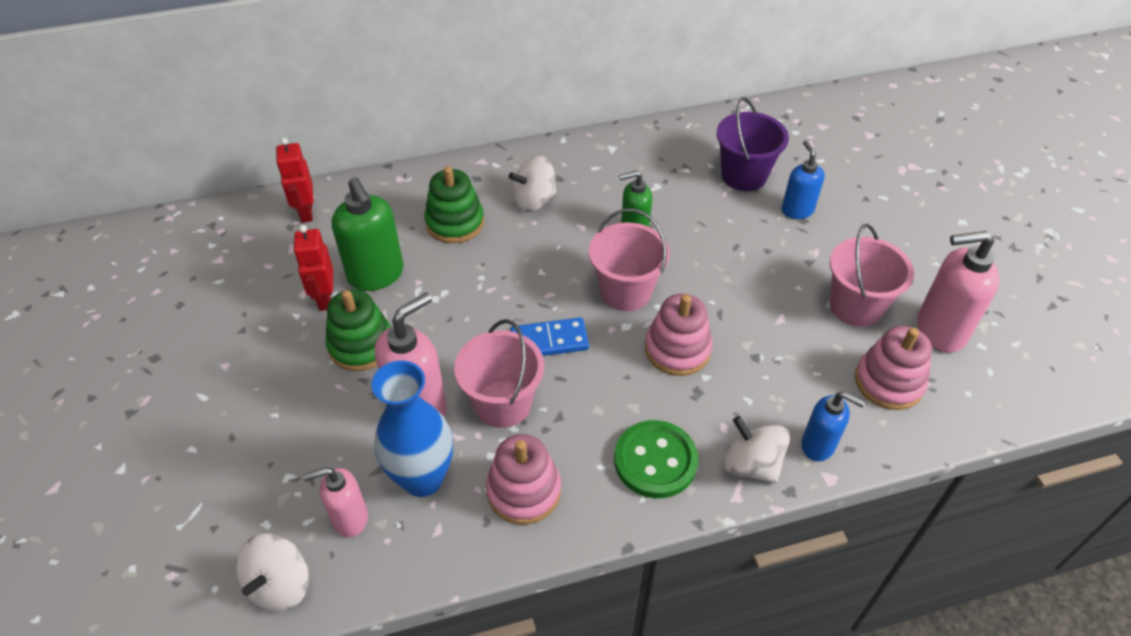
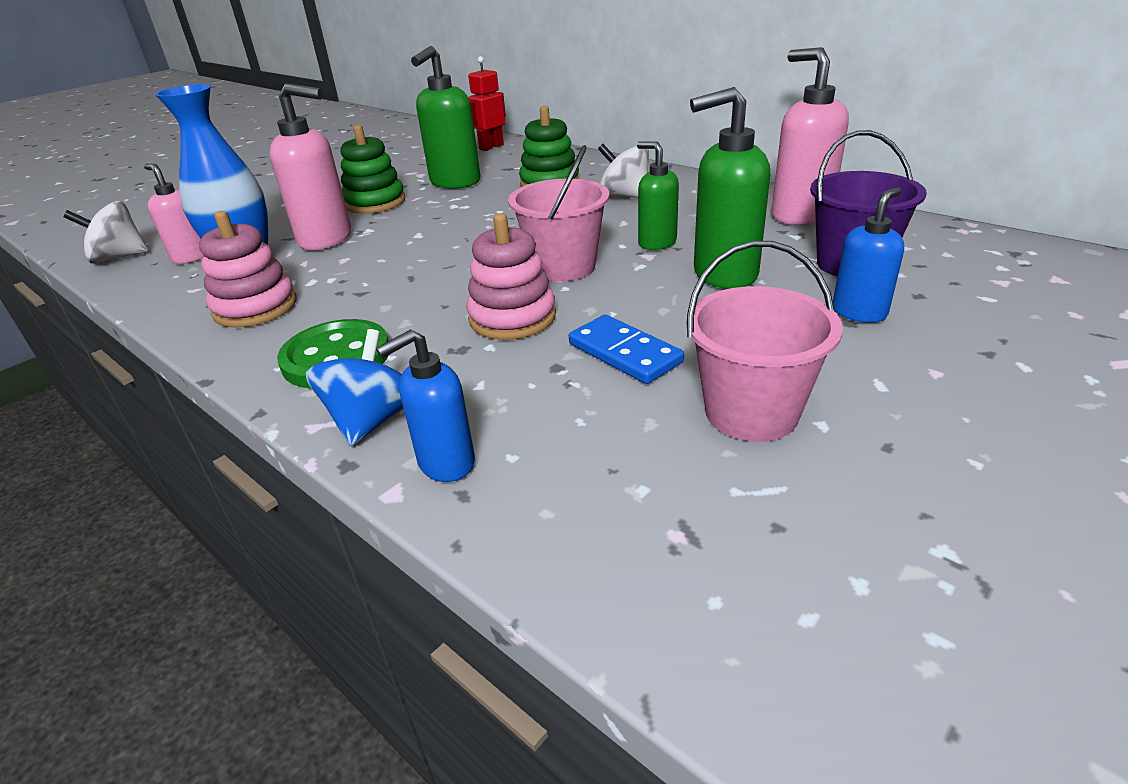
camera: 60 degrees right, 15 degrees down
red robot [293,225,333,311] -> none
pink bucket [454,319,544,428] -> none
blue domino [510,317,589,356] -> blue domino moved to [569,315,684,384]
white spinning top [723,416,790,483] -> blue spinning top [305,329,403,446]
blue soap dispenser [801,391,865,461] -> blue soap dispenser turned 60 degrees clockwise [376,329,475,482]
pink stacking toy [855,326,932,410] -> none
pink soap dispenser [917,231,999,352] -> pink soap dispenser moved to [772,47,849,225]
none -> green soap dispenser [690,87,770,289]

